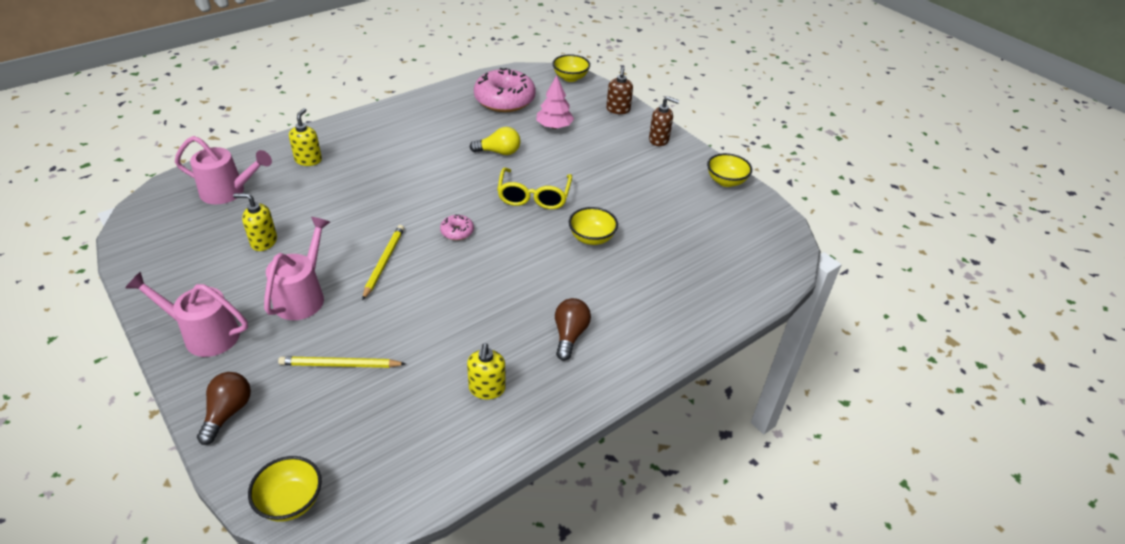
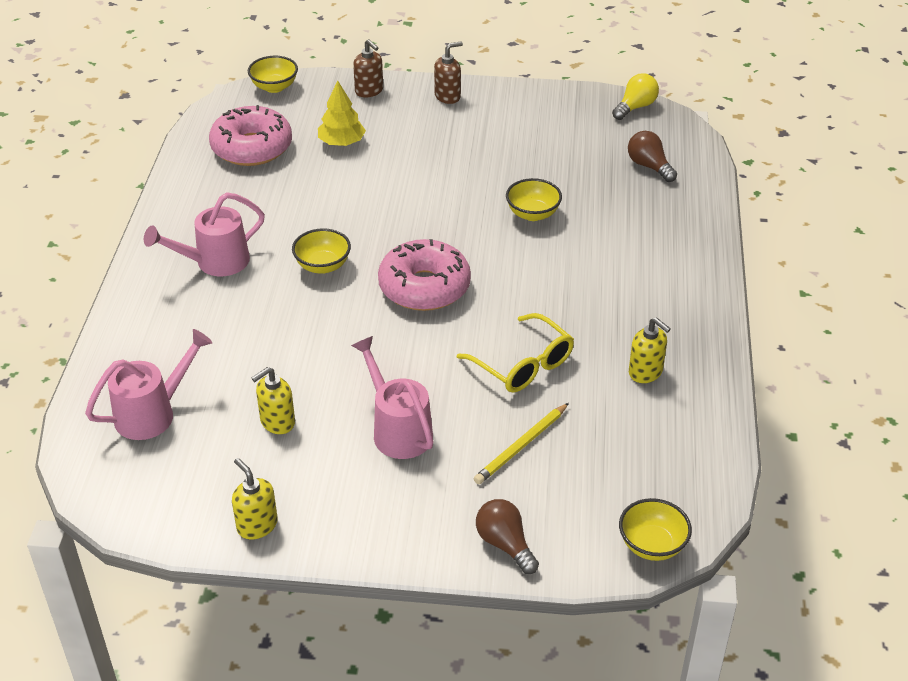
camera: 45 degrees left, 0 degrees up
pink watering can [125,272,248,357] -> pink watering can moved to [144,192,265,276]
yellow soap dispenser [289,108,322,166] -> yellow soap dispenser moved to [232,458,278,539]
yellow pencil [362,225,404,300] -> none
pink donut [440,214,474,240] -> pink donut [378,239,471,311], size x2.28
yellow light bulb [469,127,520,155] -> yellow light bulb moved to [612,73,659,120]
yellow glasses [497,168,572,209] -> yellow glasses moved to [457,313,574,393]
pink tree [536,75,574,129] -> yellow tree [318,81,366,146]
brown light bulb [555,298,591,361] -> brown light bulb moved to [628,131,677,182]
yellow bowl [707,153,752,187] -> yellow bowl moved to [292,228,351,274]

